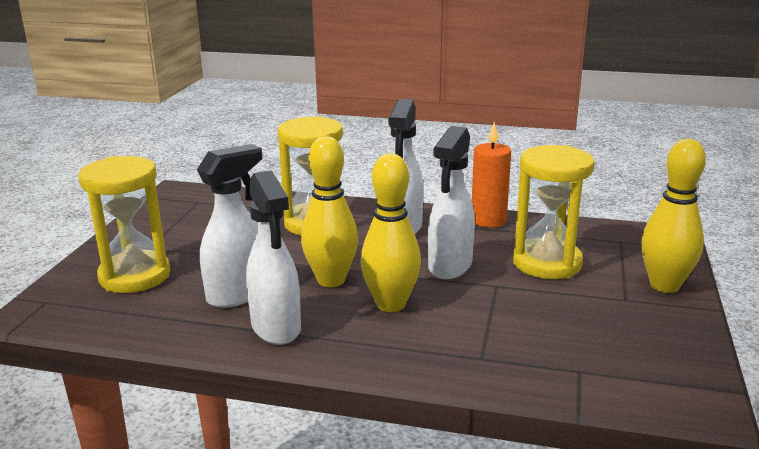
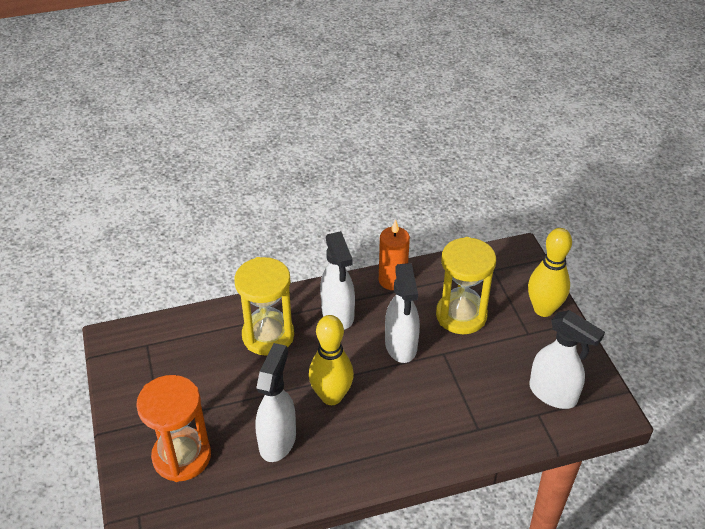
camera: 30 degrees left, 20 degrees up
yellow hourglass [78,156,170,293] -> orange hourglass [136,375,211,482]
white spray bottle [246,170,301,345] -> white spray bottle moved to [529,310,605,409]
yellow bowling pin [361,154,421,312] -> none

